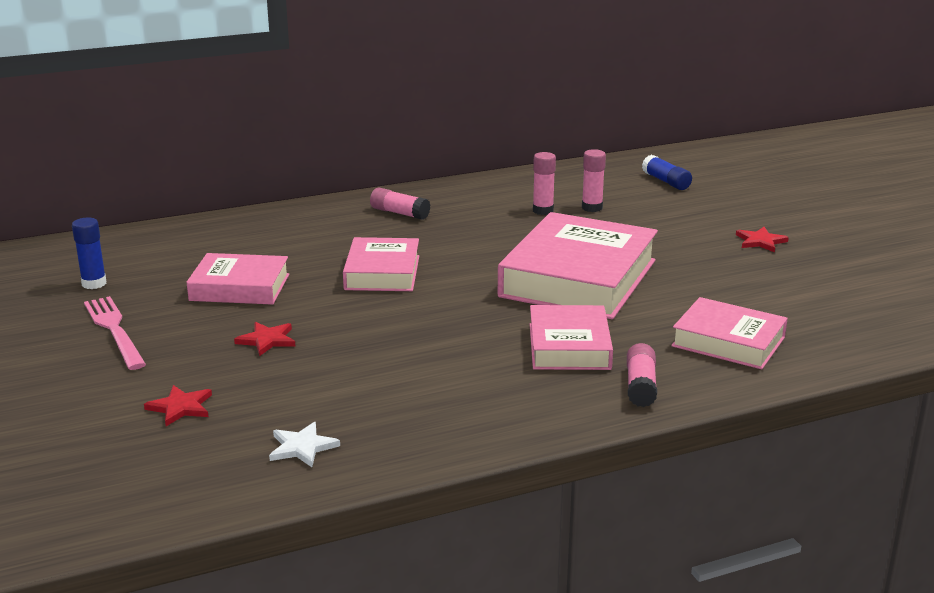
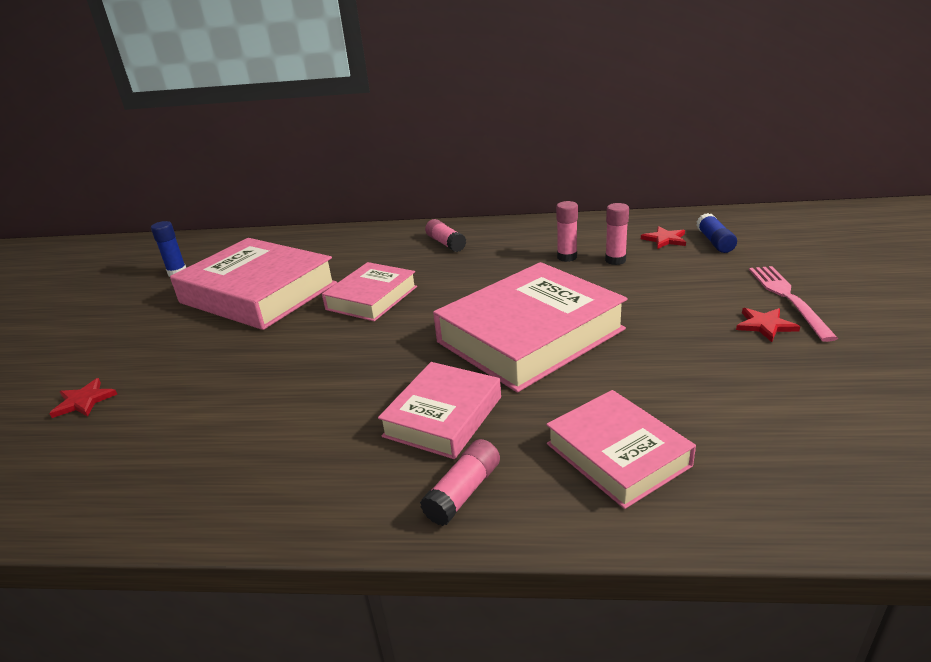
camera: 30 degrees right, 5 degrees up
pink fork [84,296,146,370] -> pink fork moved to [749,266,838,342]
pink book [186,253,289,305] -> pink book [170,238,337,330], size x1.72
red star [234,322,295,356] -> red star moved to [641,226,686,249]
white star [269,422,340,467] -> none

